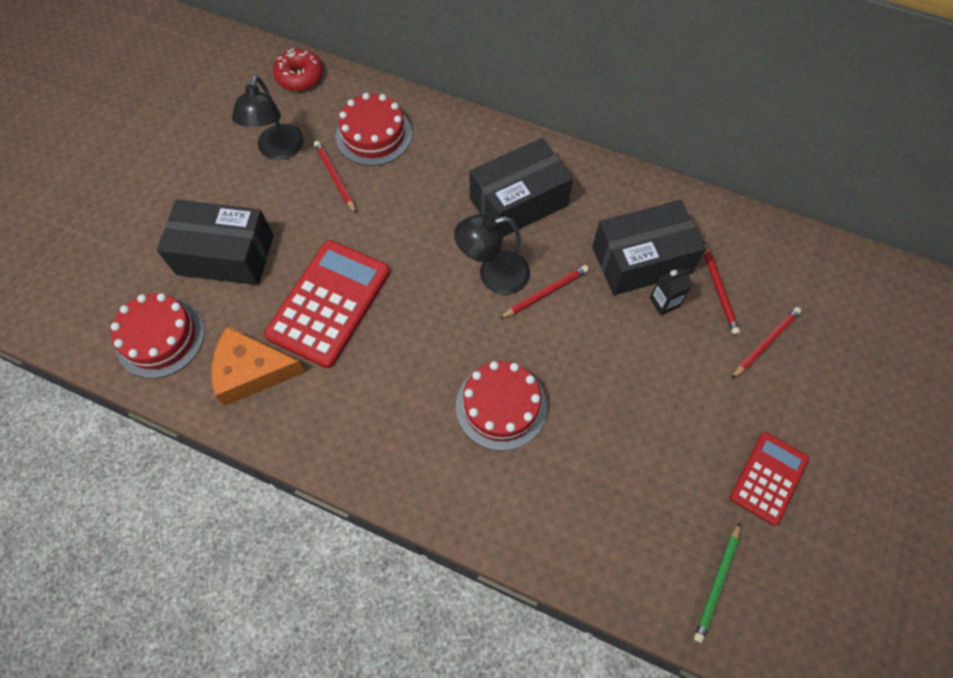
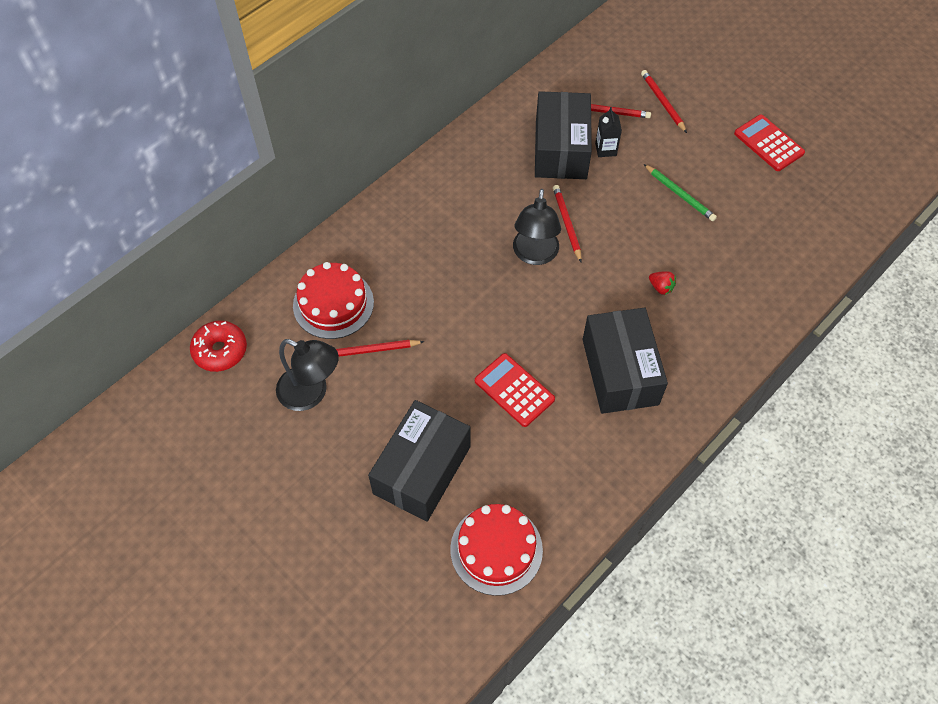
camera: 70 degrees left, 5 degrees down
orange cheese [212,327,305,406] -> none
red calculator [264,240,390,368] -> red calculator [475,353,555,427], size x0.60
red cake [456,361,547,451] -> red strawberry [649,271,676,295]
black box [469,138,573,237] -> black box moved to [583,308,668,414]
green pencil [694,523,740,643] -> green pencil moved to [644,164,717,221]

